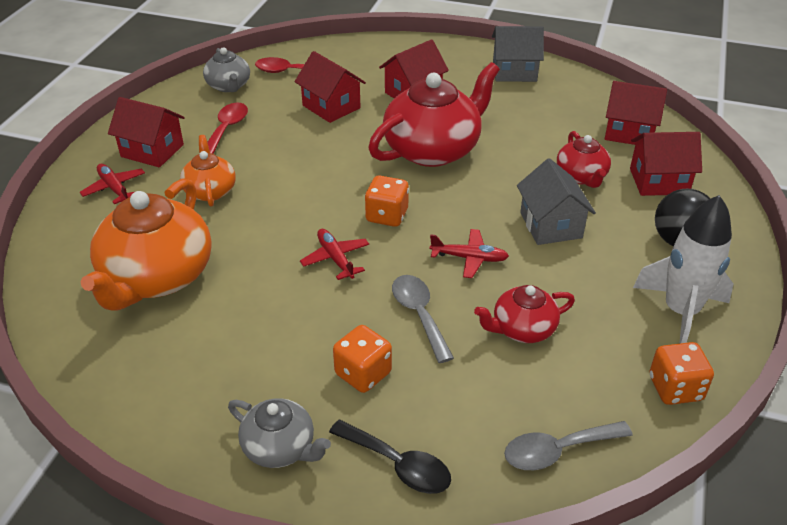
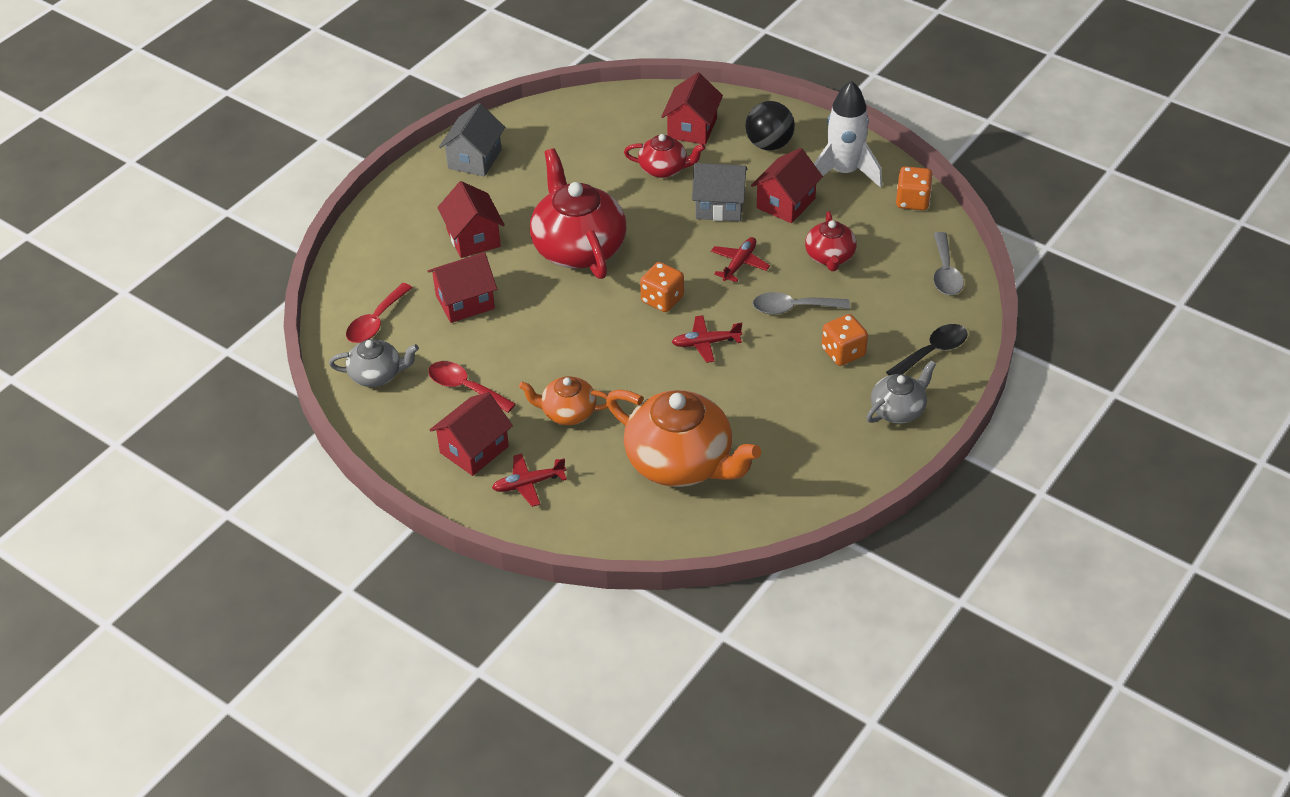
camera: 70 degrees left, 5 degrees up
red house [605,81,667,145] -> red house moved to [751,148,823,223]

